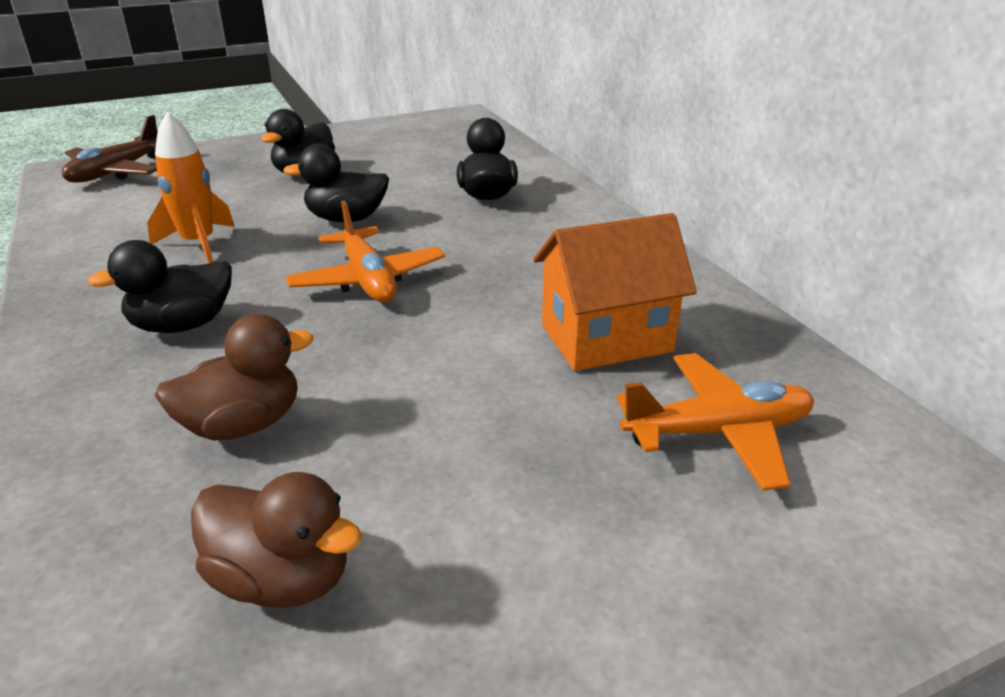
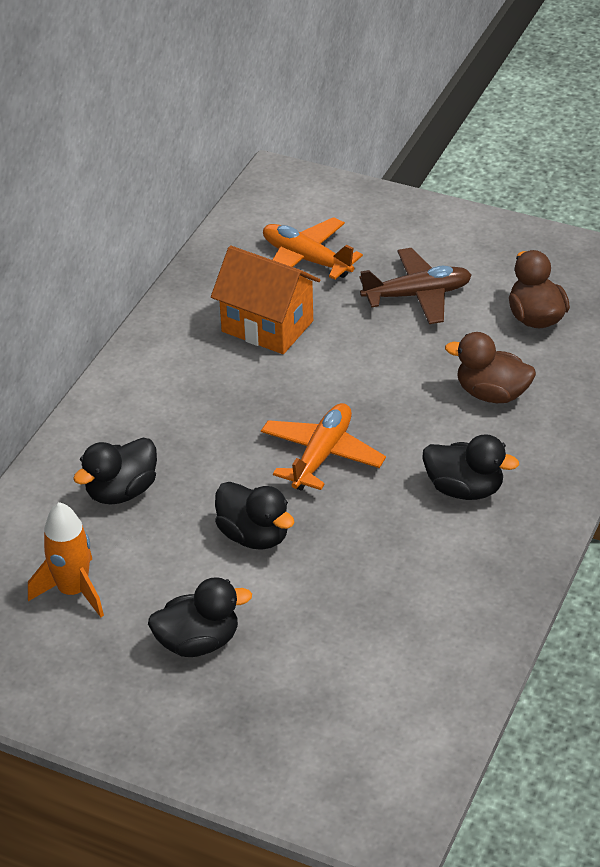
camera: 130 degrees left, 10 degrees up
brown plane [62,115,157,183] -> brown plane moved to [360,248,472,324]
orange rocket [147,112,235,263] -> orange rocket moved to [28,502,104,617]

